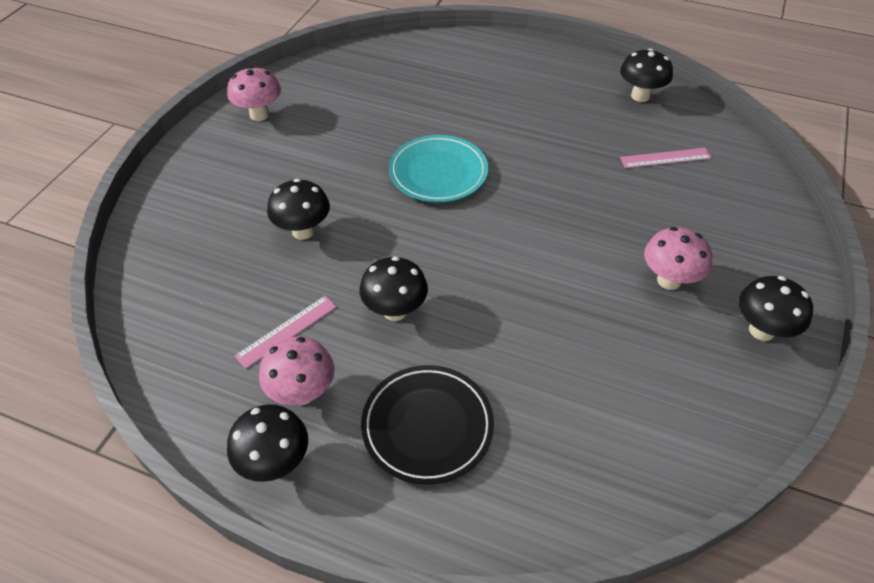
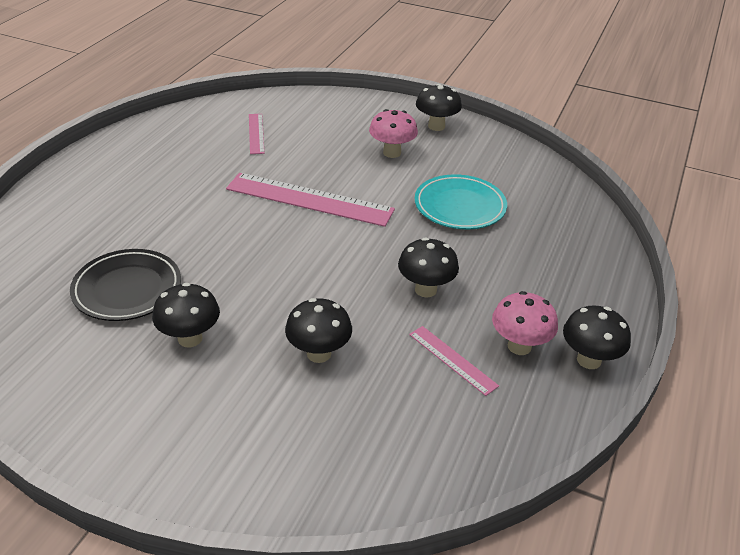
camera: 90 degrees left, 10 degrees down
pink mushroom [227,66,281,121] -> none
black plate [361,365,494,484] -> black plate moved to [70,249,181,321]
turquoise plate [389,135,488,202] -> turquoise plate moved to [415,174,507,229]
black mushroom [620,48,673,102] -> black mushroom moved to [152,283,220,347]
none -> pink ruler [226,173,395,227]

